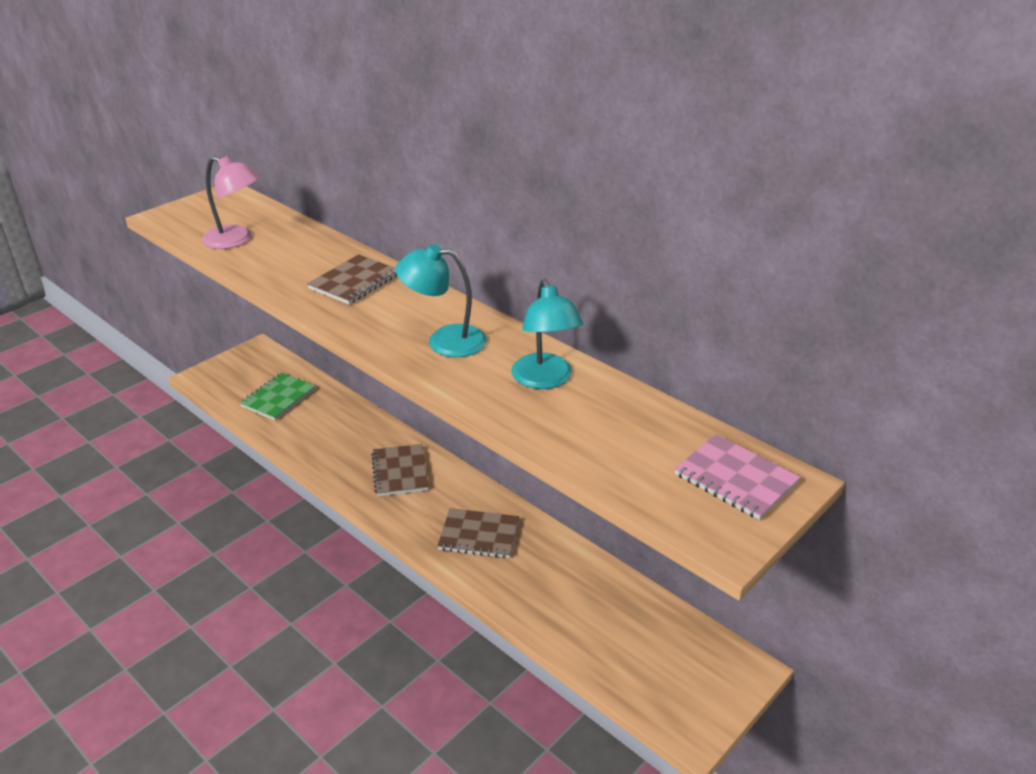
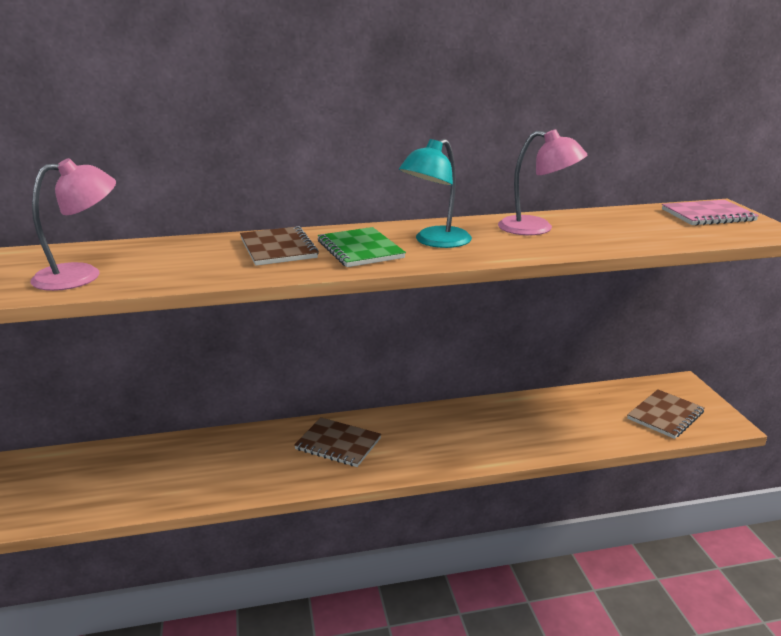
camera: 55 degrees left, 10 degrees down
green notebook [240,373,316,420] -> green notebook moved to [318,227,406,267]
brown notebook [437,508,519,558] -> brown notebook moved to [627,389,705,439]
turquoise lamp [511,279,583,389] -> pink lamp [498,129,587,235]

